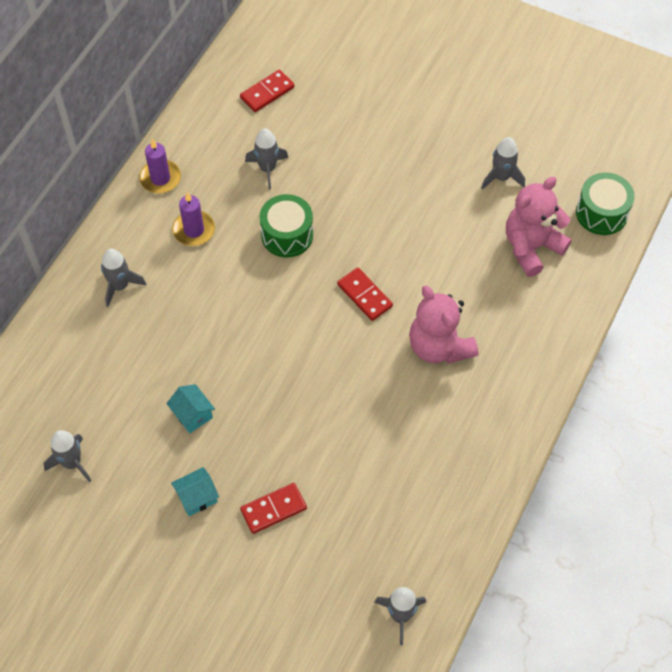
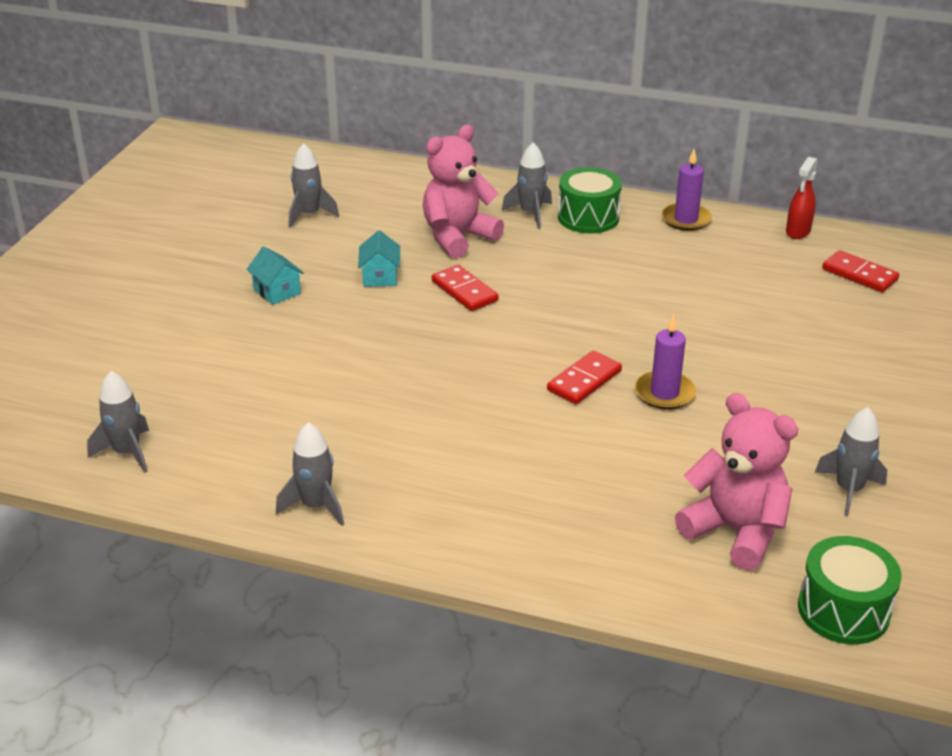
camera: 80 degrees right, 25 degrees down
turquoise house [166,384,215,433] -> turquoise house turned 45 degrees counterclockwise [358,230,400,286]
purple candle [172,192,215,246] -> purple candle moved to [635,314,696,410]
red domino [240,483,307,534] -> red domino moved to [432,265,499,311]
grey rocket [245,129,288,190] -> grey rocket moved to [276,422,344,526]
green drum [260,194,313,258] -> green drum moved to [558,167,622,234]
pink teddy bear [409,285,478,364] -> pink teddy bear moved to [423,125,504,258]
none -> red spray bottle [786,157,818,239]

